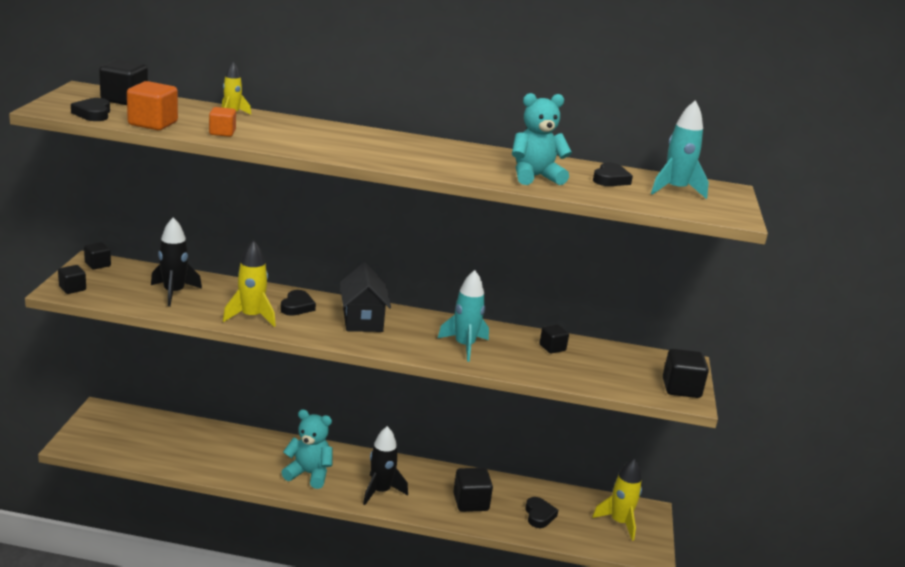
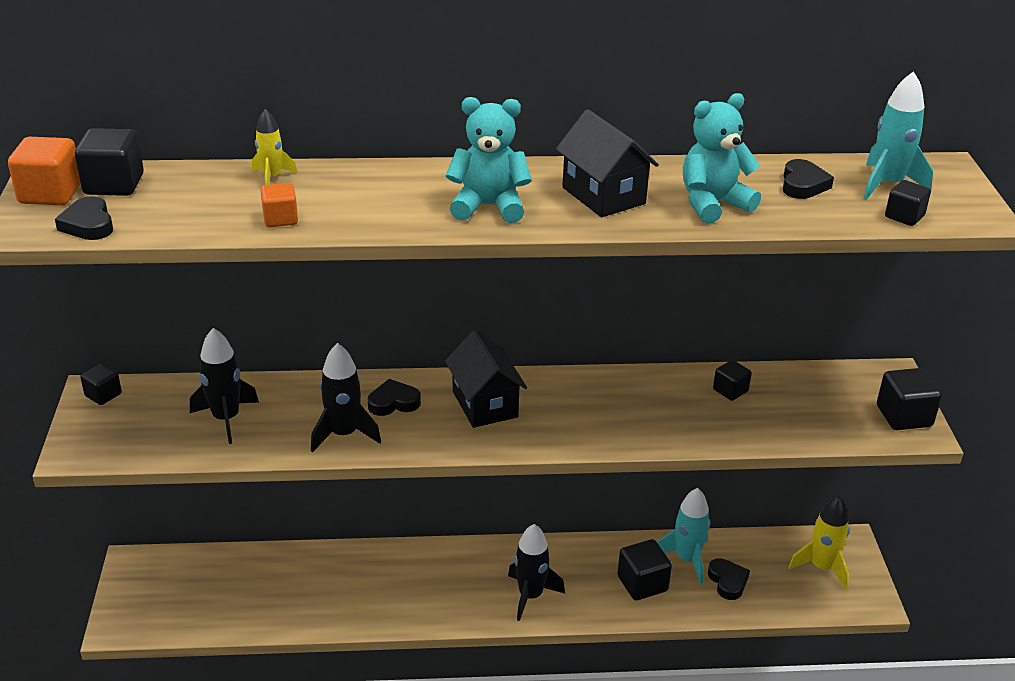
camera: 10 degrees left, 10 degrees up
black cube [58,265,86,294] -> black cube moved to [885,180,931,226]
orange cube [127,81,178,130] -> orange cube moved to [8,137,81,205]
yellow rocket [223,240,276,327] -> black rocket [311,343,381,452]
black heart [280,290,316,316] -> black heart turned 105 degrees counterclockwise [368,379,421,416]
turquoise teddy bear [281,409,333,489] -> turquoise teddy bear moved to [446,97,532,223]
turquoise rocket [438,270,489,362] -> turquoise rocket moved to [657,488,710,583]
none -> black house [556,109,659,217]

